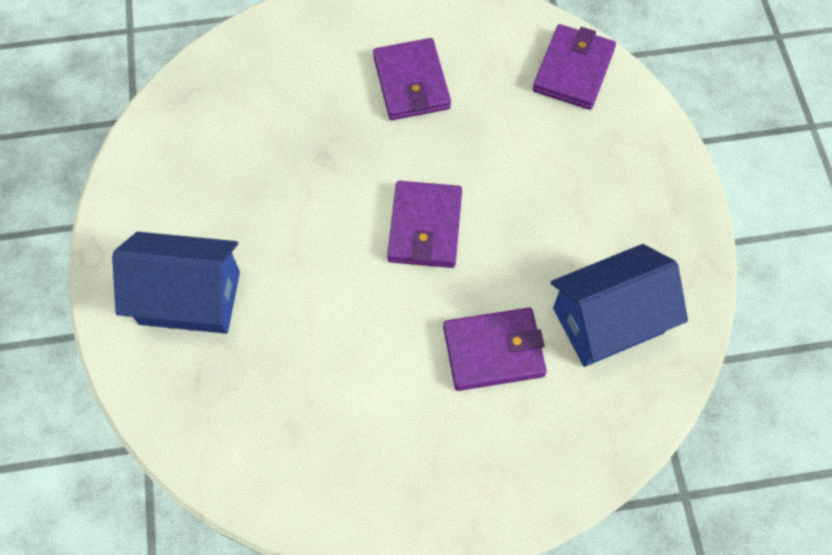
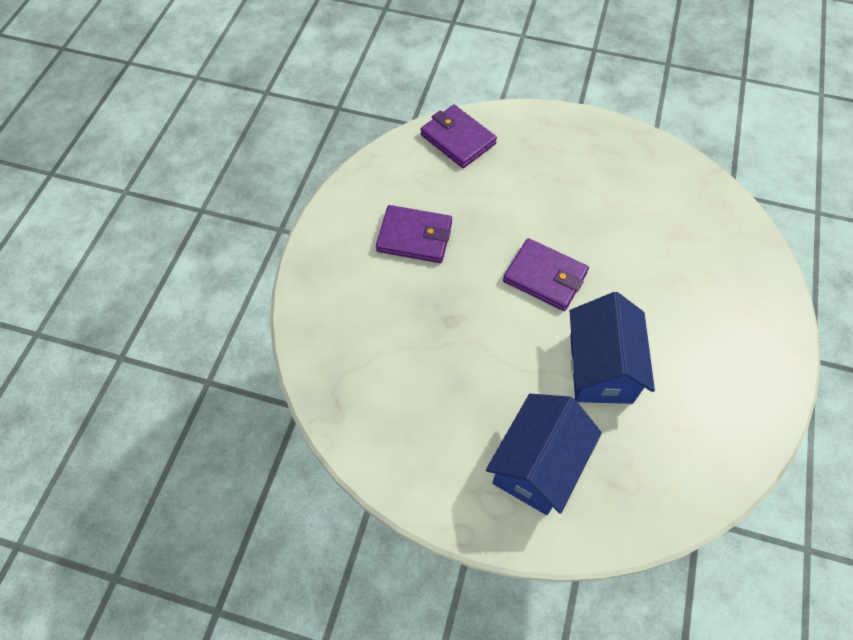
camera: 65 degrees left, 5 degrees down
purple wallet [443,308,547,391] -> none
blue house [551,244,688,367] -> blue house moved to [570,292,655,404]

